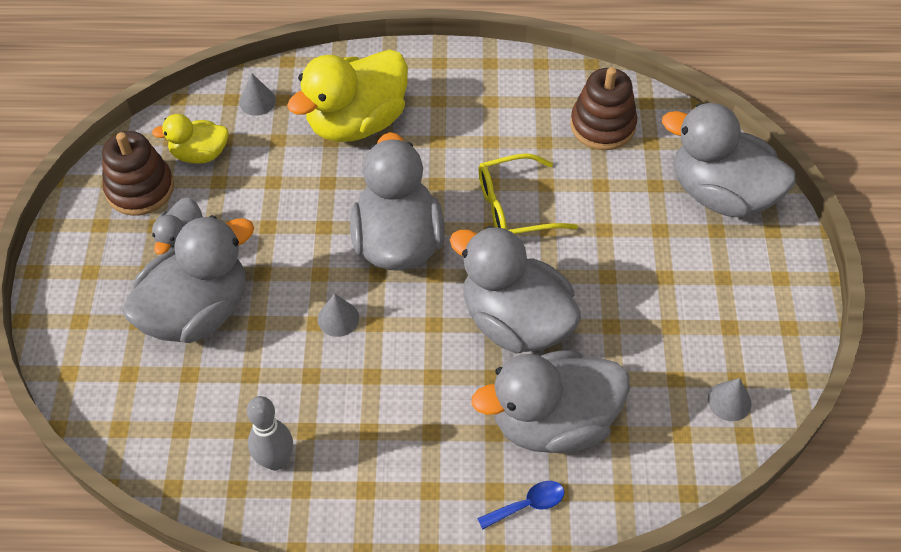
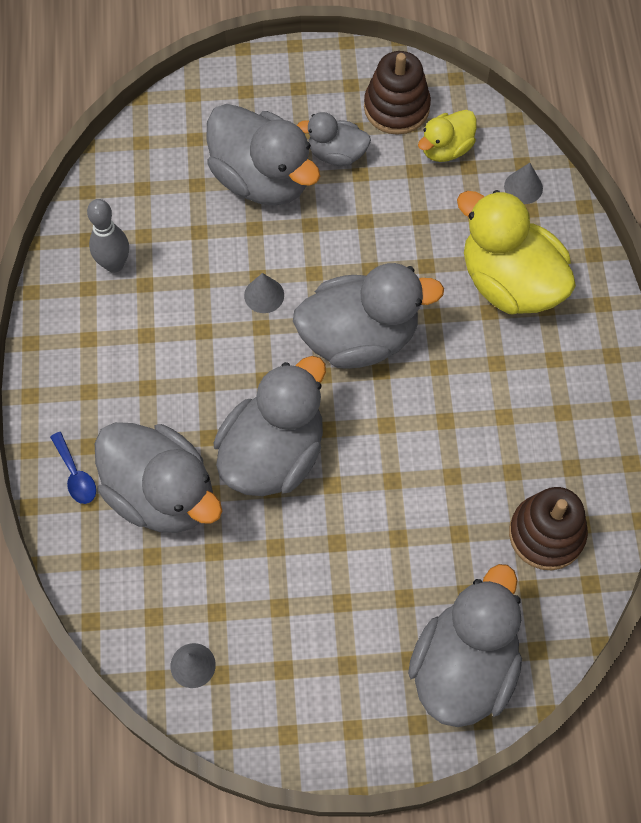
camera: 85 degrees right, 10 degrees up
yellow duck [152,114,229,164] -> yellow duck turned 120 degrees counterclockwise [418,110,477,162]
grey duck [471,350,630,453] -> grey duck turned 150 degrees clockwise [95,422,222,533]
yellow glasses [479,153,578,234] -> none

